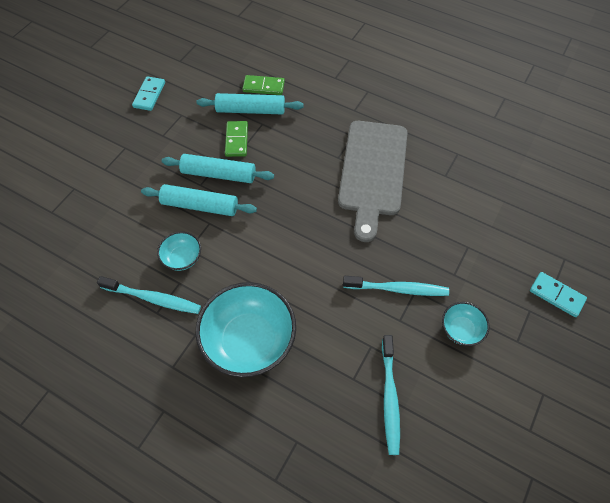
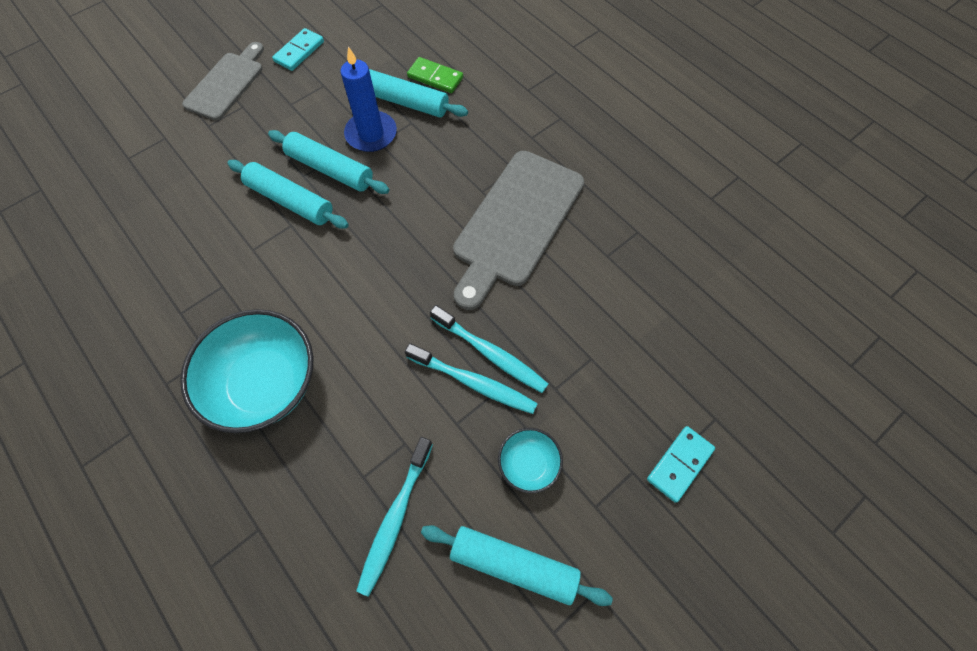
camera: 20 degrees right, 5 degrees up
turquoise toothbrush [97,276,201,314] -> turquoise toothbrush moved to [430,305,548,393]
turquoise bowl [157,232,201,271] -> none
green domino [225,121,248,157] -> blue candle [340,46,397,152]
turquoise domino [530,272,587,317] -> turquoise domino turned 75 degrees clockwise [647,426,715,503]
none -> grey cutting board [182,42,264,121]
none -> turquoise rolling pin [421,525,613,606]

